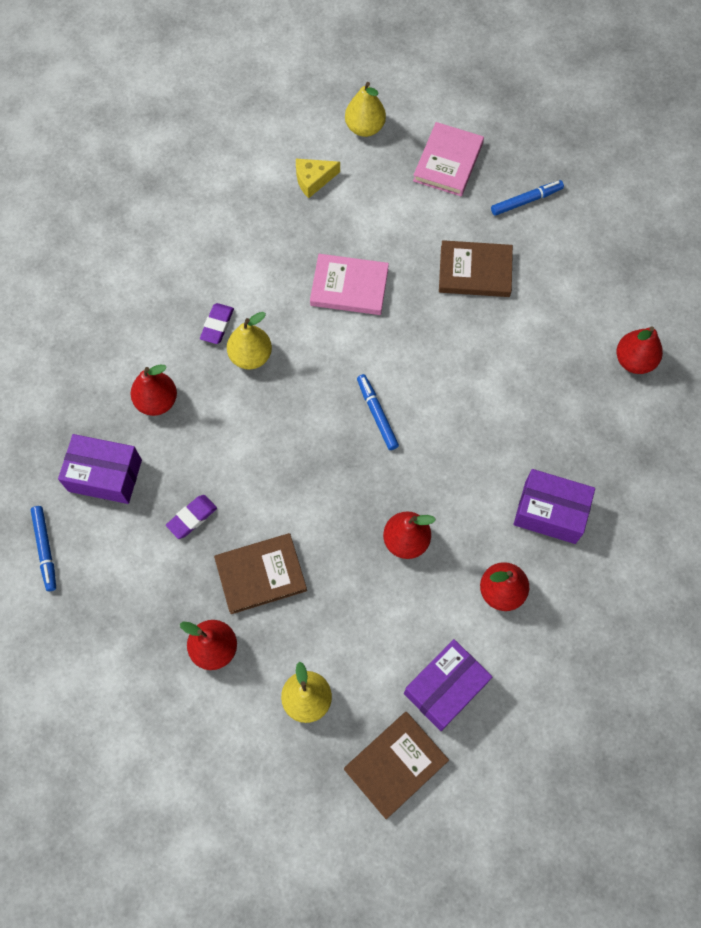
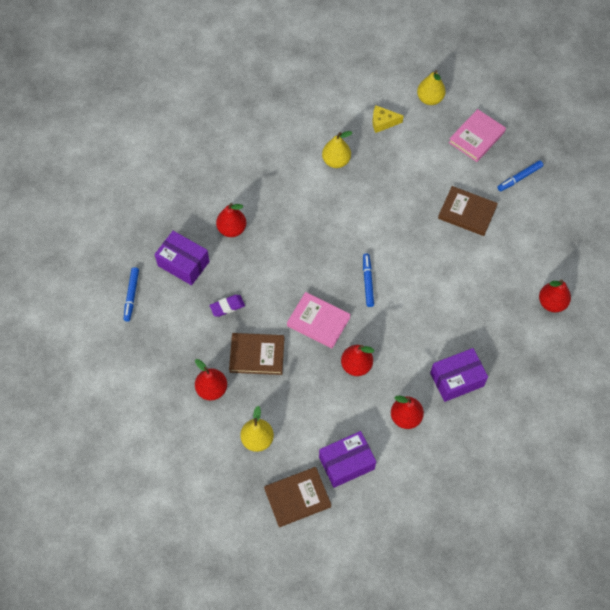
camera: 20 degrees right, 5 degrees down
purple eraser [200,303,234,344] -> none
yellow pear [227,312,272,369] -> yellow pear moved to [322,131,353,168]
pink book [310,254,389,315] -> pink book moved to [287,292,351,348]
blue marker [491,180,564,216] -> blue marker turned 150 degrees clockwise [497,160,543,191]
purple box [513,469,595,544] -> purple box turned 60 degrees counterclockwise [430,348,488,402]

